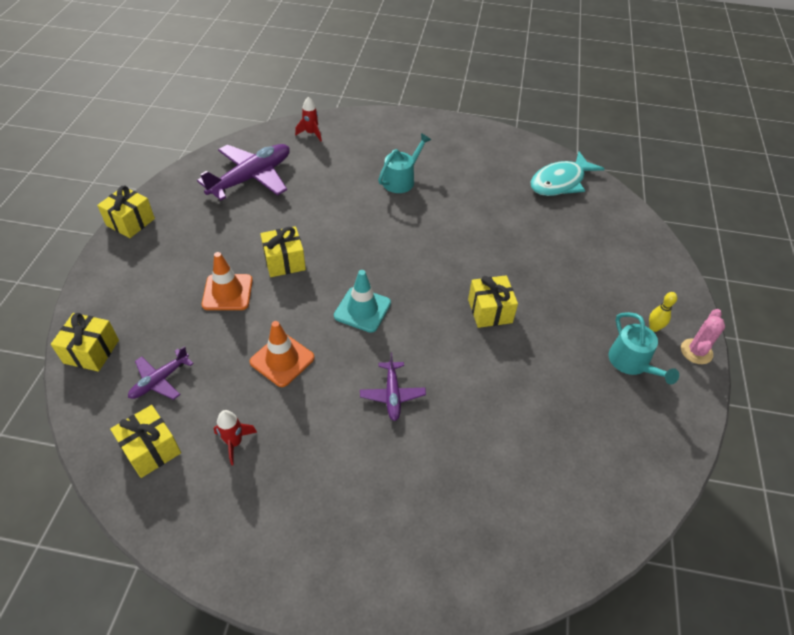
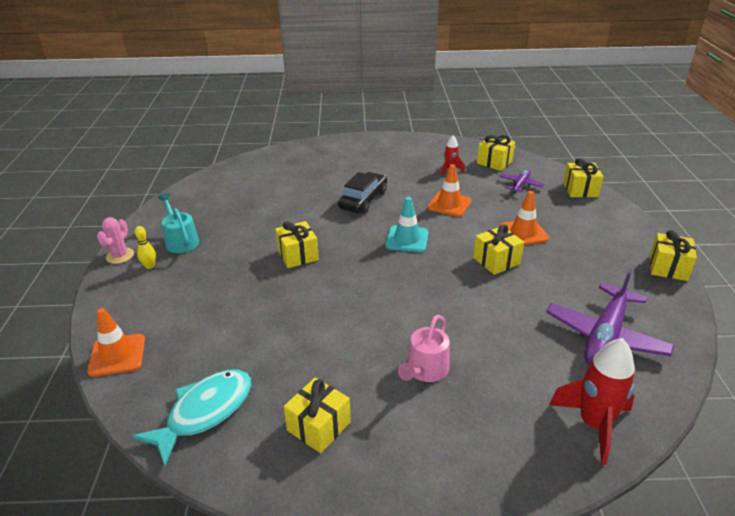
camera: 170 degrees right, 15 degrees down
red rocket [295,97,322,142] -> red rocket [549,338,635,465], size x1.82
purple plane [360,352,426,421] -> black car [338,172,387,213]
turquoise watering can [378,133,431,193] -> pink watering can [398,315,450,382]
none -> orange traffic cone [87,308,145,377]
none -> yellow gift [284,378,351,453]

